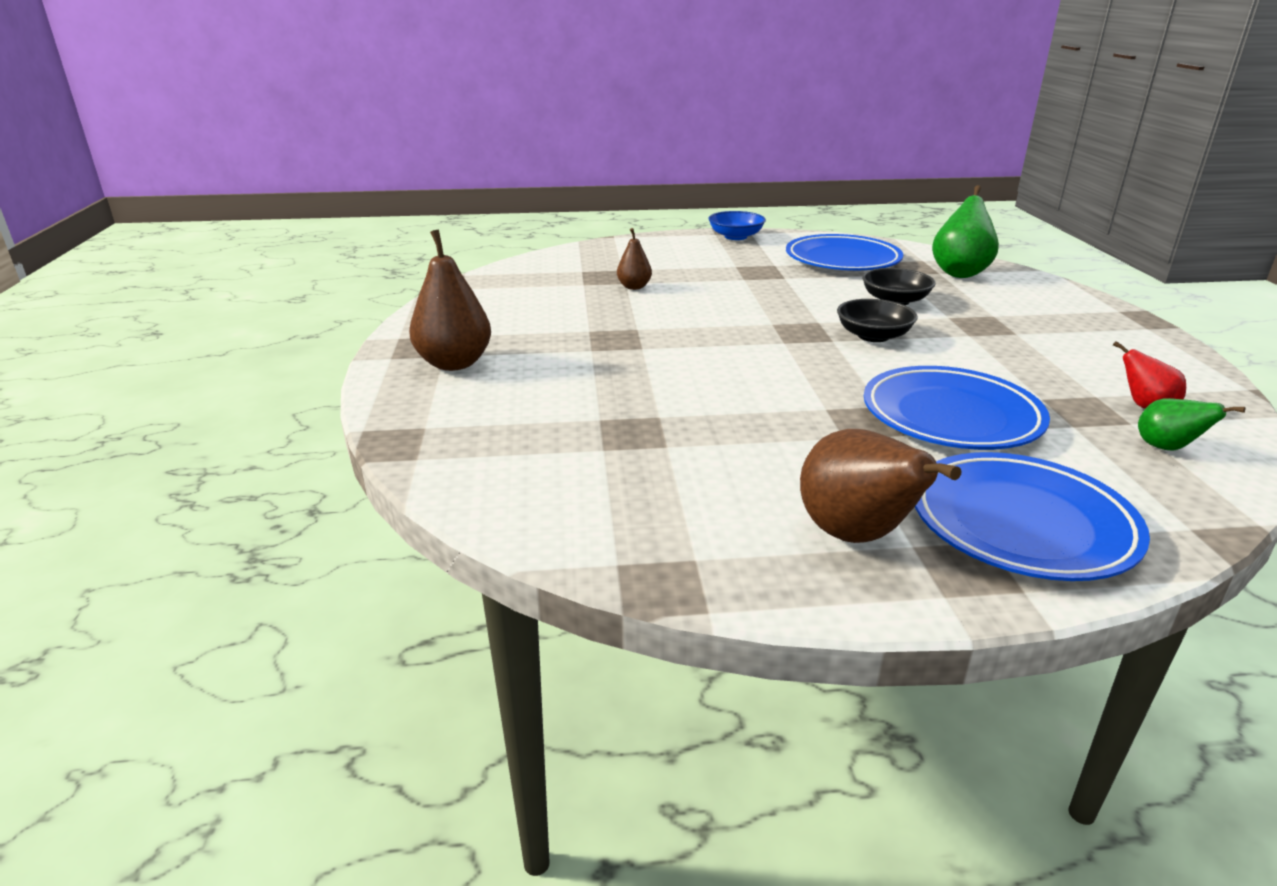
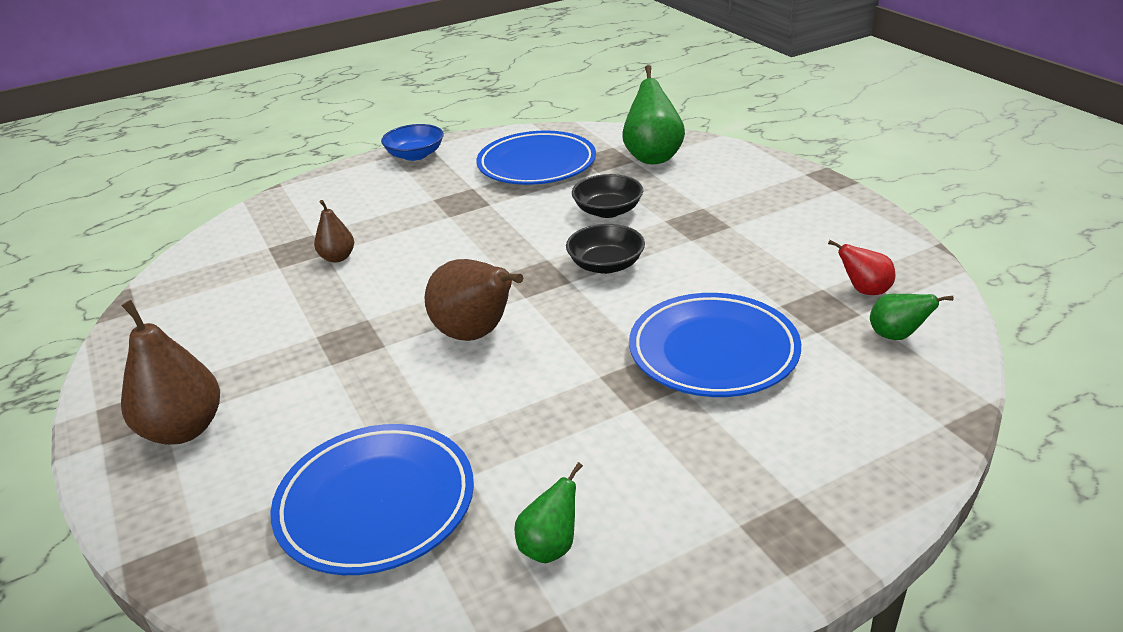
camera: 20 degrees left, 5 degrees up
brown pear [800,429,962,543] -> brown pear moved to [424,259,523,341]
blue plate [915,452,1150,581] -> blue plate moved to [270,424,474,575]
none -> green pear [514,462,583,563]

